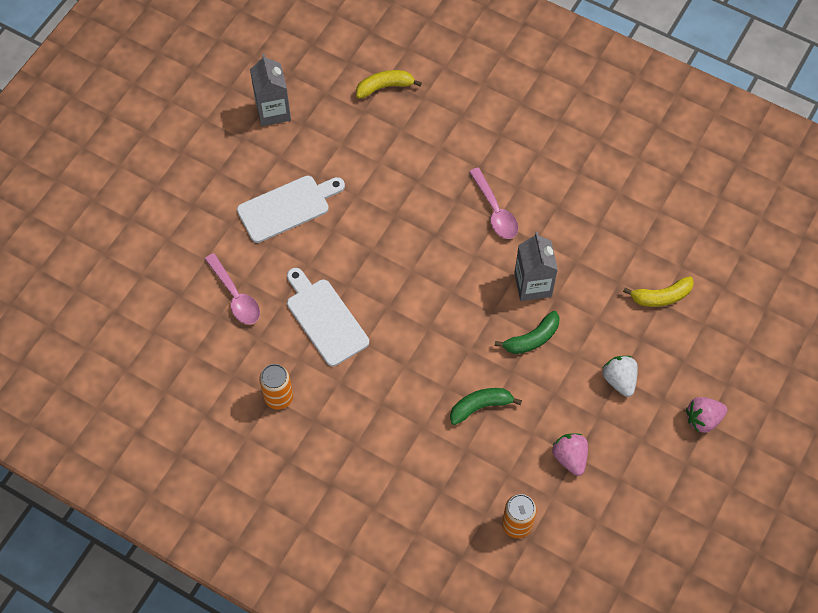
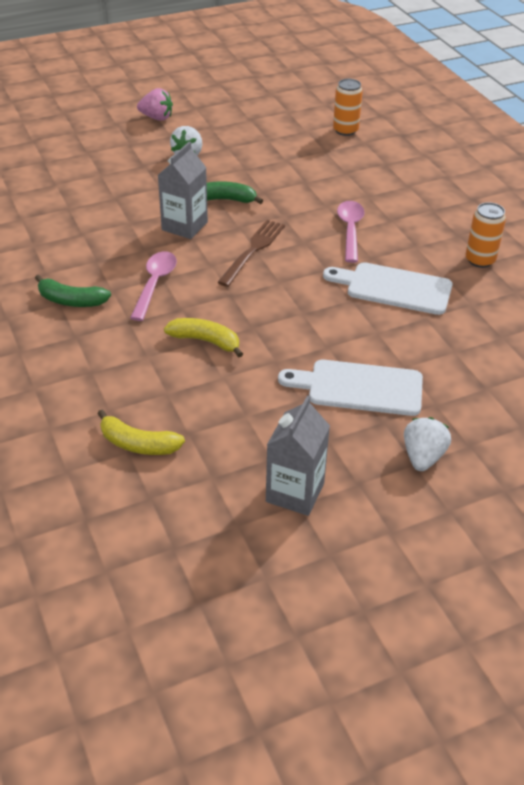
camera: 145 degrees left, 20 degrees down
pink spoon [205,253,260,325] -> pink spoon moved to [337,201,365,263]
white cutting board [287,268,369,366] -> white cutting board turned 105 degrees clockwise [323,262,452,315]
green banana [450,388,522,425] -> green banana moved to [35,275,111,307]
pink strawberry [552,433,588,476] -> none
yellow banana [623,276,694,307] -> yellow banana moved to [164,318,243,357]
none -> brown fork [218,220,285,287]
none -> white strawberry [404,417,451,471]

